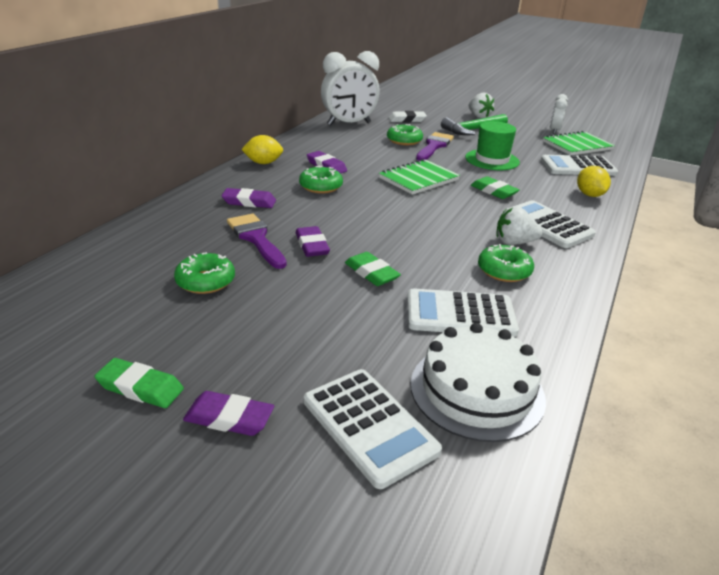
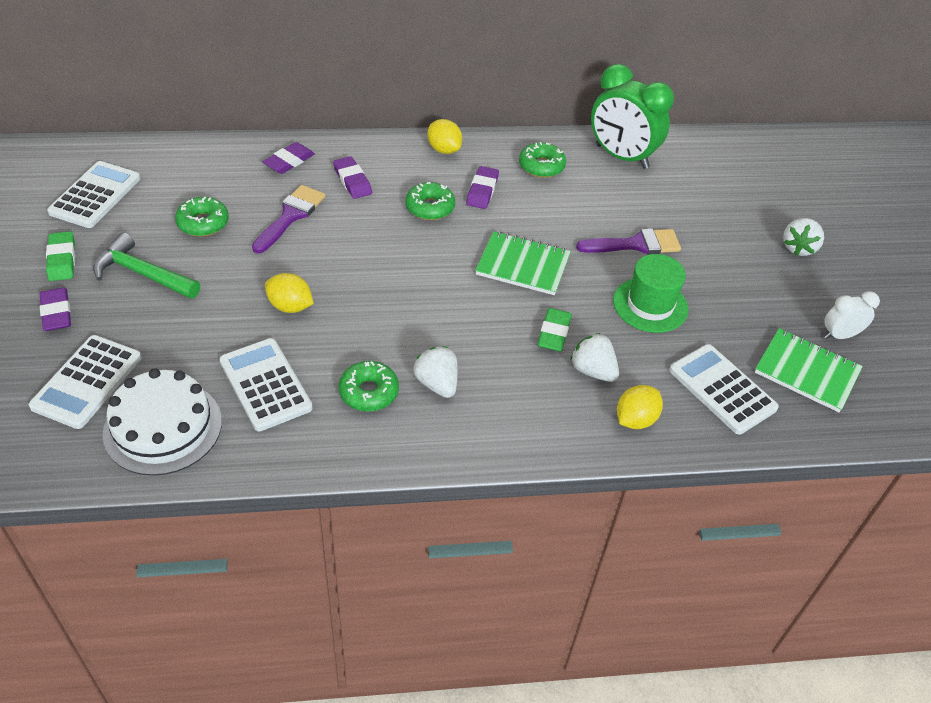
camera: 55 degrees right, 15 degrees up
purple eraser [296,226,330,257] -> purple eraser moved to [263,142,315,174]
white clock [321,51,380,125] -> green clock [591,64,674,169]
green eraser [345,252,401,286] -> yellow lemon [265,273,314,313]
green donut [387,124,423,145] -> green donut moved to [519,142,566,178]
white eraser [388,111,427,122] -> none
green hammer [441,114,508,135] -> green hammer moved to [93,233,200,299]
white calculator [503,200,596,248] -> white calculator moved to [47,161,140,228]
none -> white strawberry [570,333,619,382]

